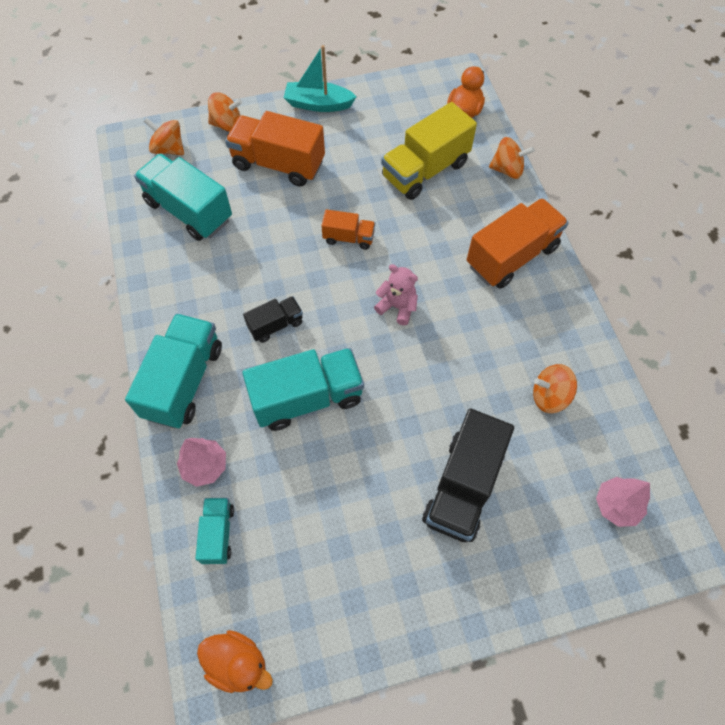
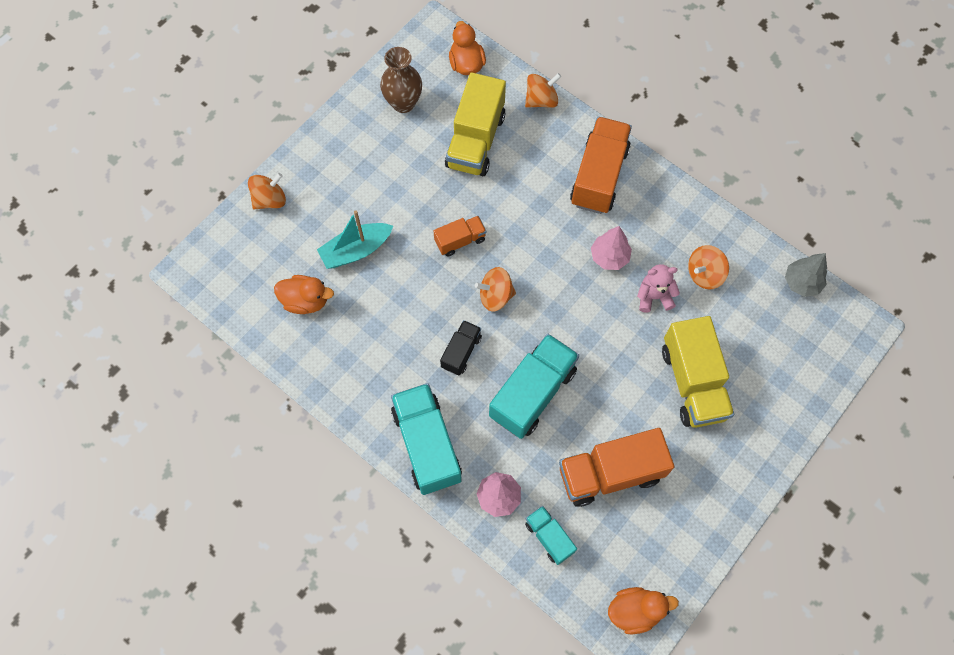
camera: 35 degrees left, 5 degrees up
turquoise truck [134,154,232,241] -> orange duck [274,275,334,314]
orange spinning top [144,118,184,155] -> orange spinning top moved to [475,267,516,311]
orange truck [225,111,325,187] -> orange truck moved to [559,428,674,507]
turquoise boat [284,45,357,112] -> turquoise boat moved to [317,211,393,269]
pink teddy bear [374,264,418,325] -> pink teddy bear moved to [637,264,680,312]
black truck [422,408,514,542] -> yellow truck [662,316,734,428]
pink tree [596,477,650,527] -> pink tree moved to [591,226,632,270]
none -> brown vase [380,47,422,113]
none -> grey tree [785,253,827,297]

